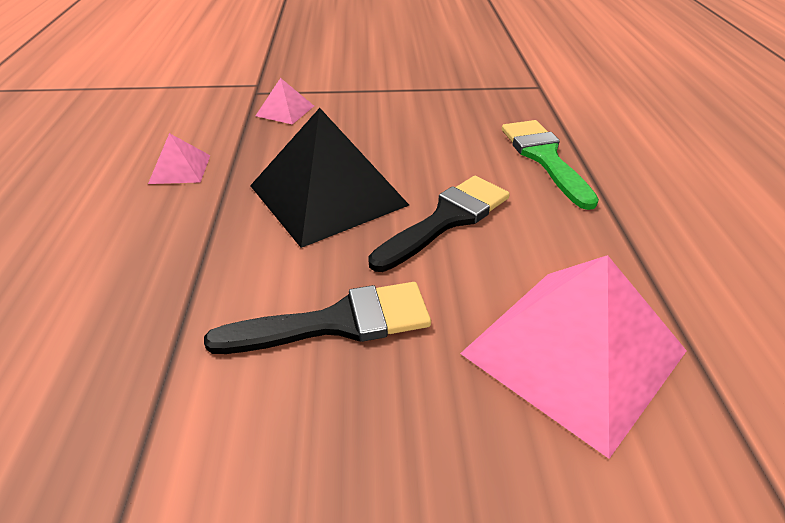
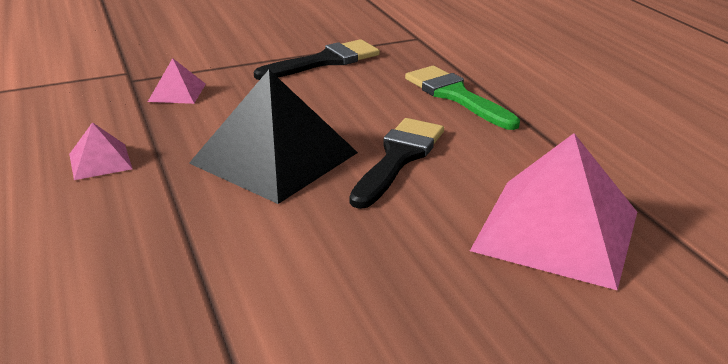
camera: 20 degrees left, 10 degrees down
black brush [204,282,431,354] -> black brush moved to [254,39,380,80]

